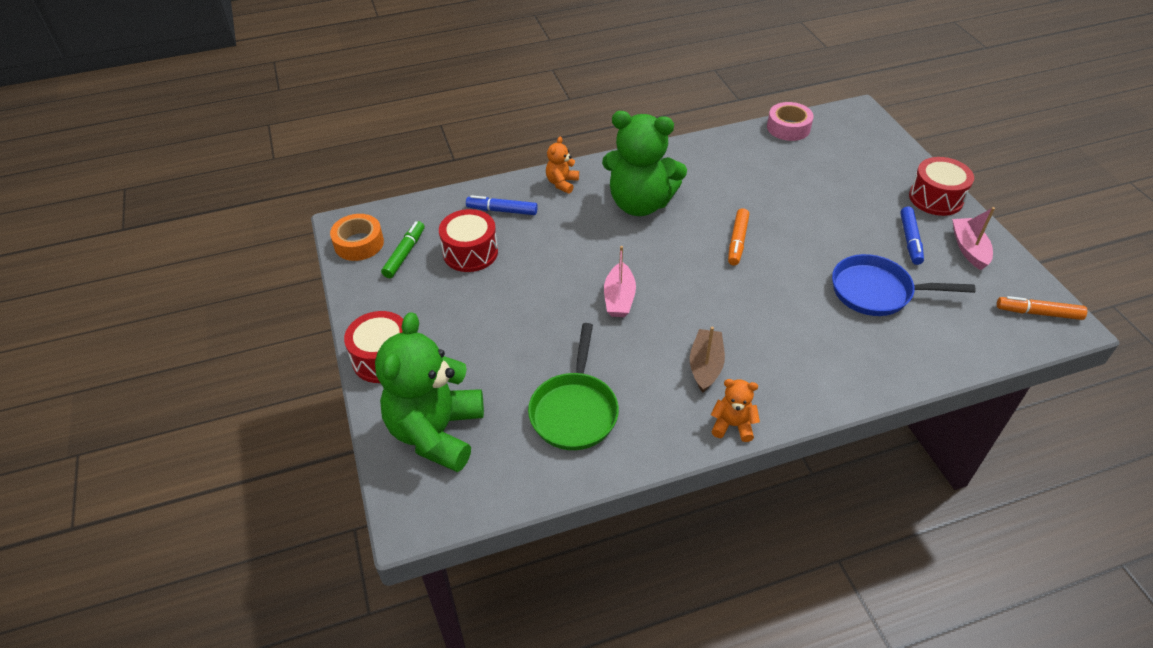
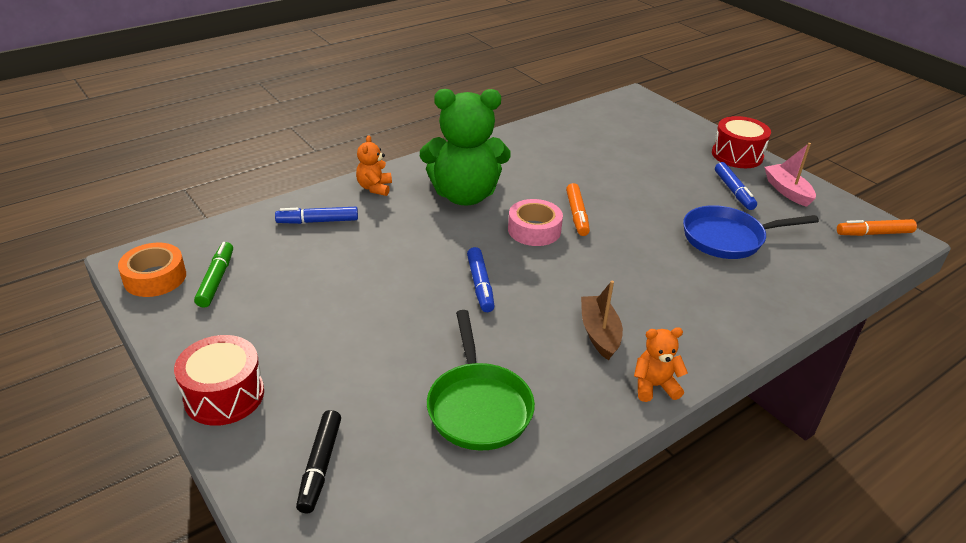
camera: 20 degrees left, 10 degrees down
green teddy bear [375,312,484,472] -> black marker [296,410,341,513]
red drum [439,209,498,272] -> none
pink boat [604,246,636,317] -> blue marker [467,247,495,312]
pink tape [767,102,814,141] -> pink tape moved to [508,199,563,246]

